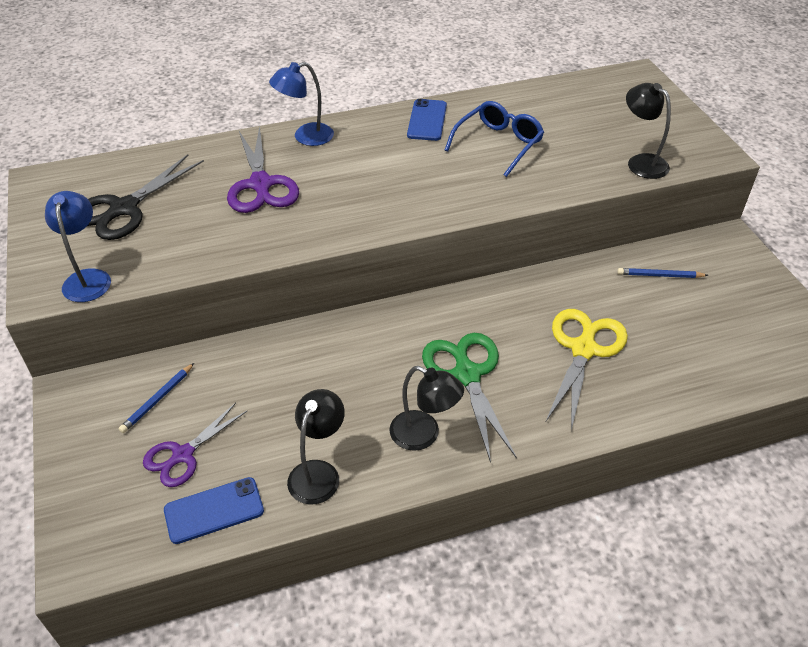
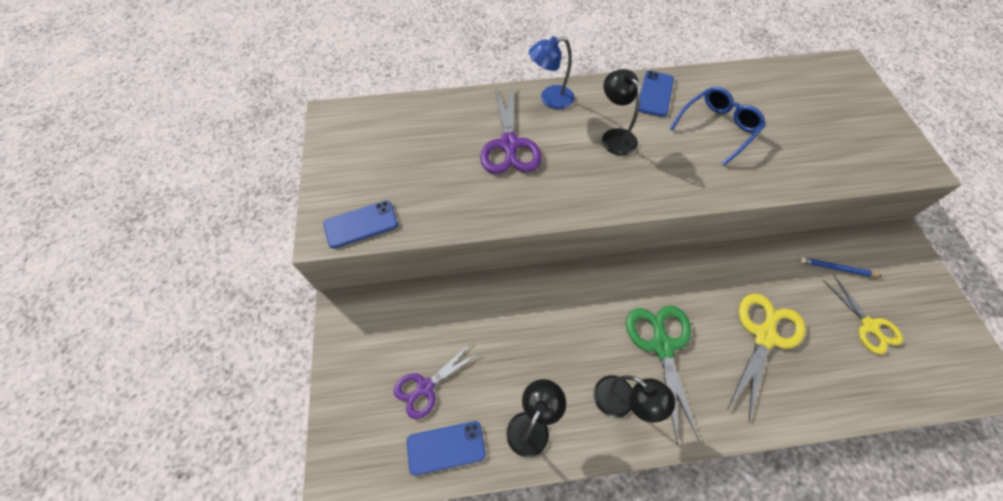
camera: 10 degrees right, 15 degrees up
blue lamp [45,191,111,302] -> blue phone [323,200,398,249]
black scissors [88,154,204,240] -> none
blue pencil [118,363,194,433] -> none
black lamp [626,83,671,179] -> black lamp moved to [602,69,640,156]
none -> yellow scissors [823,274,903,354]

